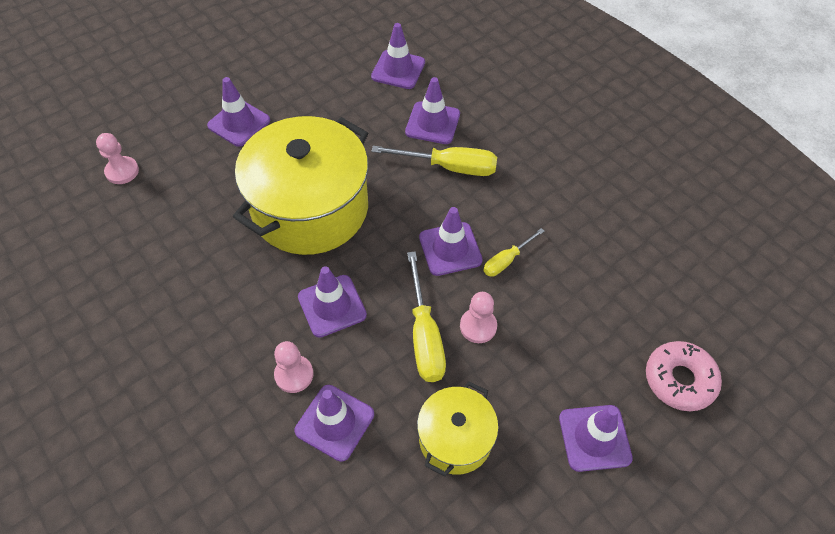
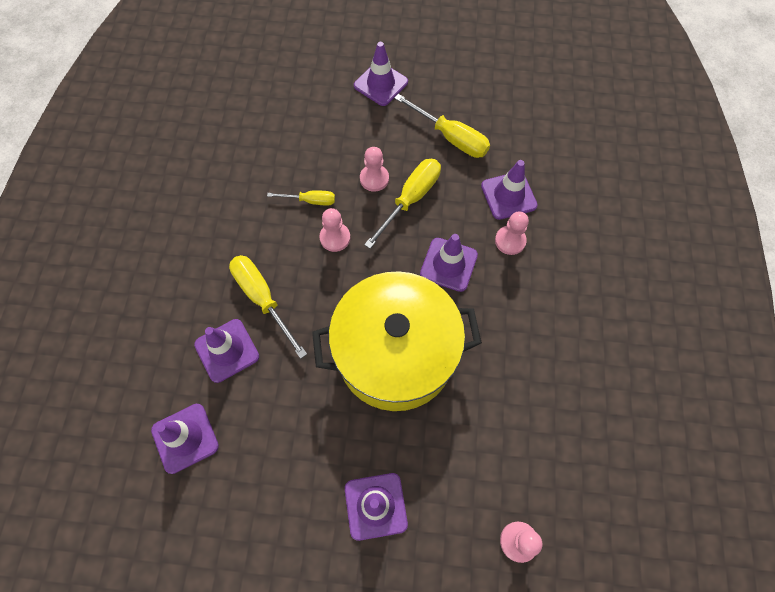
camera: 135 degrees left, 10 degrees up
yellow pot [417,381,499,477] -> yellow screwdriver [394,94,490,158]
purple traffic cone [419,207,483,276] -> pink pawn [319,208,351,252]
pink donut [646,341,722,411] -> none

